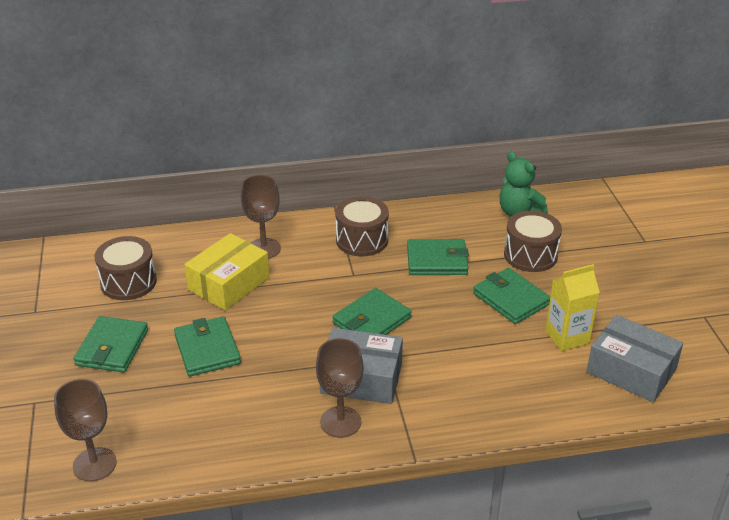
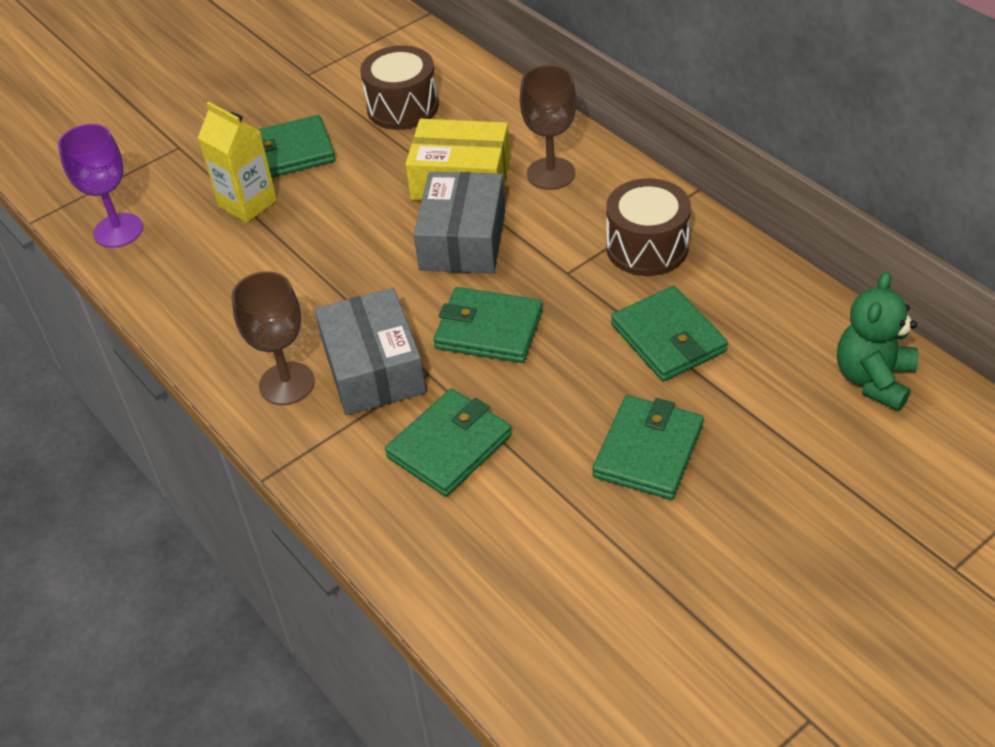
camera: 65 degrees right, 10 degrees up
brown goblet [54,379,117,481] -> purple goblet [58,124,143,248]
green wallet [174,317,241,377] -> green wallet moved to [385,388,512,497]
brown drum [504,211,562,272] -> none
yellow carton [545,264,600,351] -> yellow carton moved to [198,102,277,223]
grey box [587,315,683,402] -> grey box moved to [414,172,505,273]

